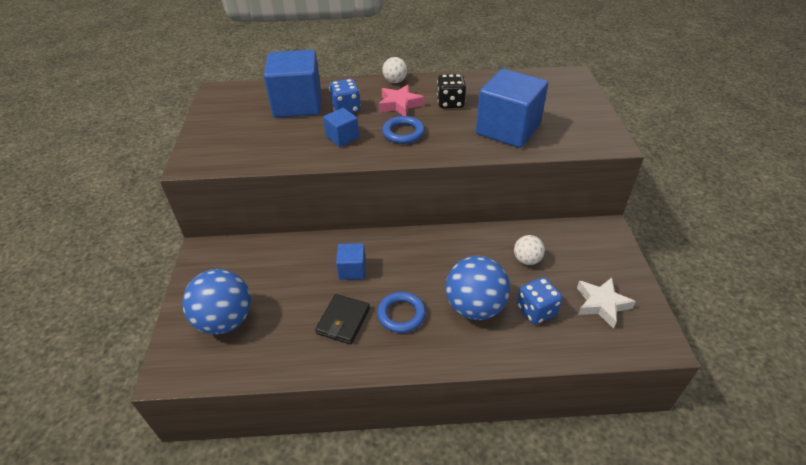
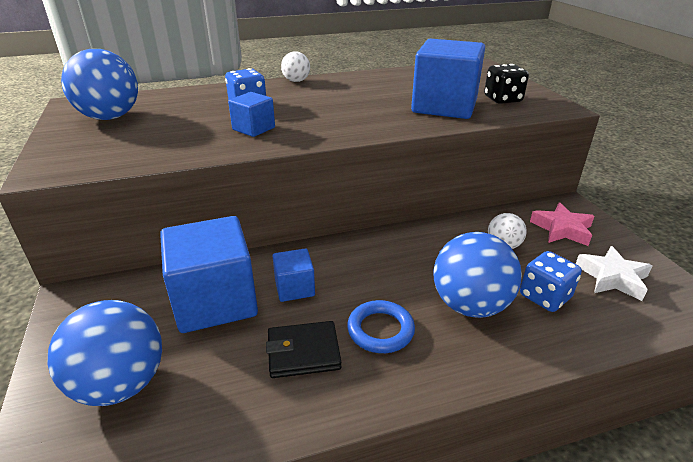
camera: 15 degrees left, 10 degrees down
blue cube [264,50,321,118] -> blue cube moved to [160,216,258,333]
black wallet [315,294,370,344] -> black wallet turned 75 degrees clockwise [266,321,341,378]
pink star [379,85,424,116] -> pink star moved to [530,202,595,246]
blue ring [382,116,425,144] -> none
black dice [437,74,466,108] -> black dice moved to [484,64,529,104]
none -> blue ball [61,49,138,120]

